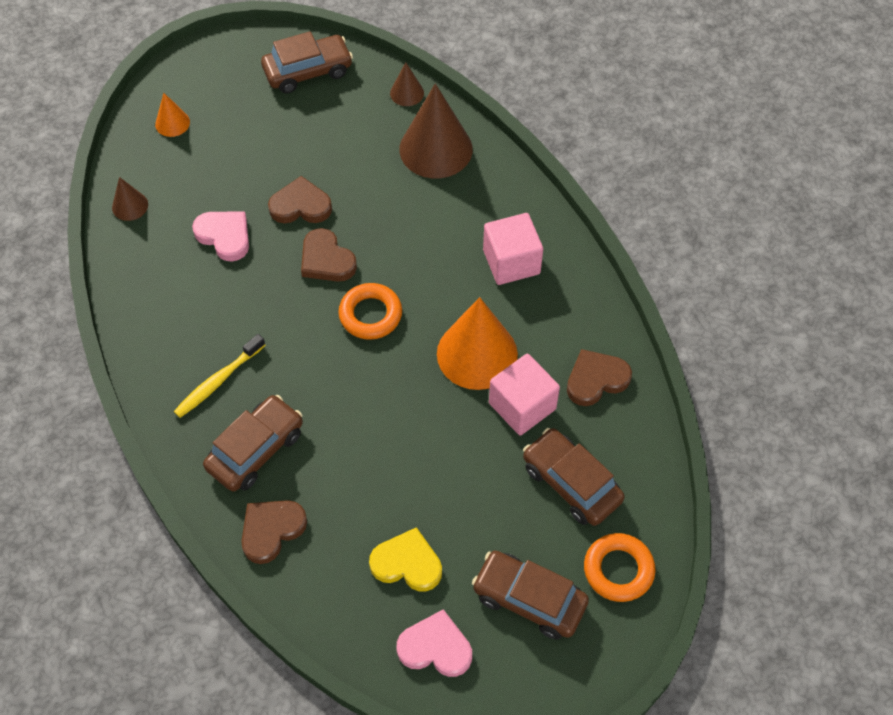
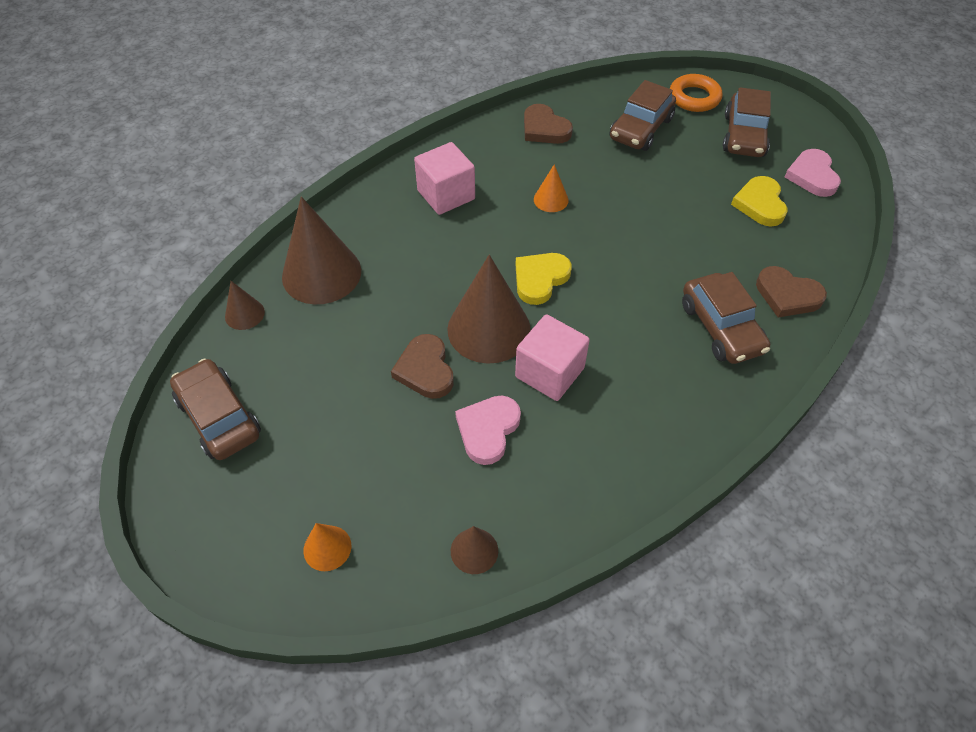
camera: 105 degrees left, 5 degrees down
yellow toothbrush [174,334,265,418] -> none
brown car [203,395,303,492] -> brown car turned 135 degrees counterclockwise [682,272,770,364]
brown heart [301,228,357,282] -> brown cone [447,255,531,364]
orange ring [338,283,402,340] -> yellow heart [515,253,572,305]
orange cone [437,297,518,390] -> orange cone [534,164,568,212], size x0.48
pink cube [489,354,560,435] -> pink cube moved to [515,314,590,401]

